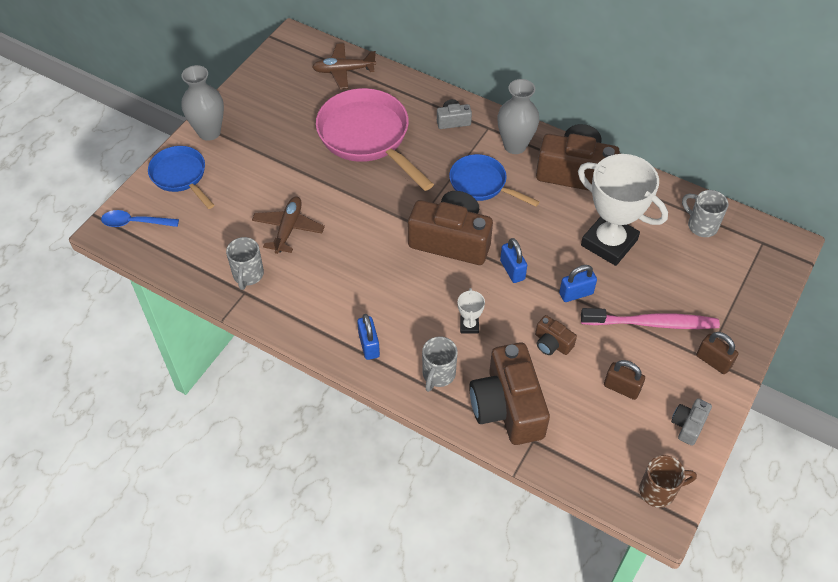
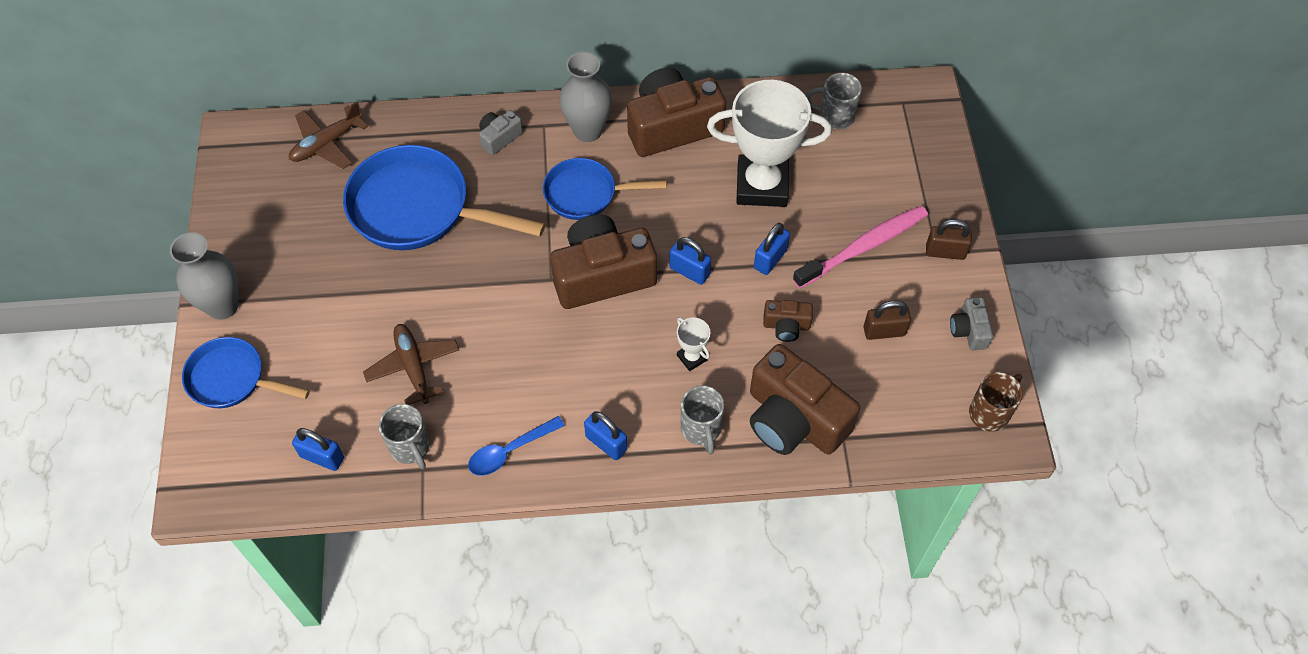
camera: 35 degrees left, 5 degrees up
blue spoon [101,210,179,227] -> blue spoon moved to [468,416,565,476]
pink pan [316,88,434,191] -> blue pan [343,145,545,250]
none -> blue padlock [292,428,344,471]

